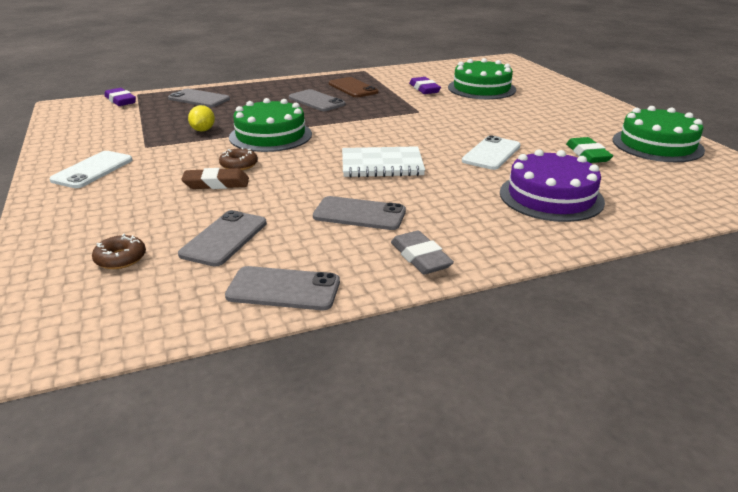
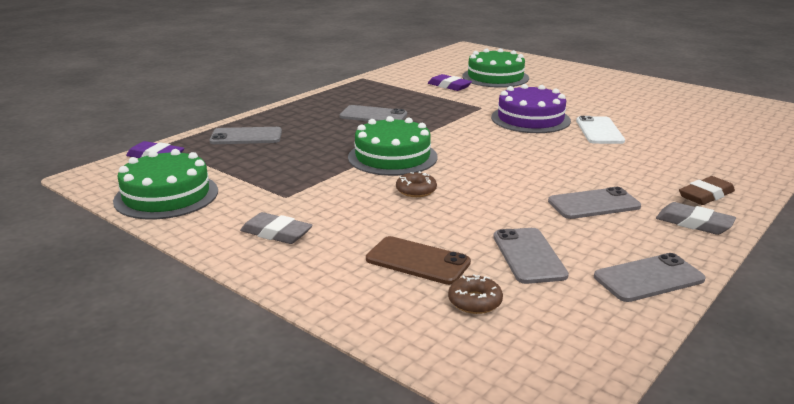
camera: 30 degrees left, 5 degrees down
white phone [49,151,133,188] -> grey eraser [240,212,313,244]
brown eraser [181,168,249,189] -> brown eraser moved to [679,176,735,205]
yellow lemon [188,105,215,132] -> none
brown phone [329,77,378,98] -> brown phone moved to [366,236,471,285]
white notebook [342,146,425,178] -> none
purple cake [500,149,605,222] -> purple cake moved to [491,84,571,133]
green eraser [566,137,613,163] -> none
green cake [613,106,705,162] -> green cake moved to [113,149,218,219]

